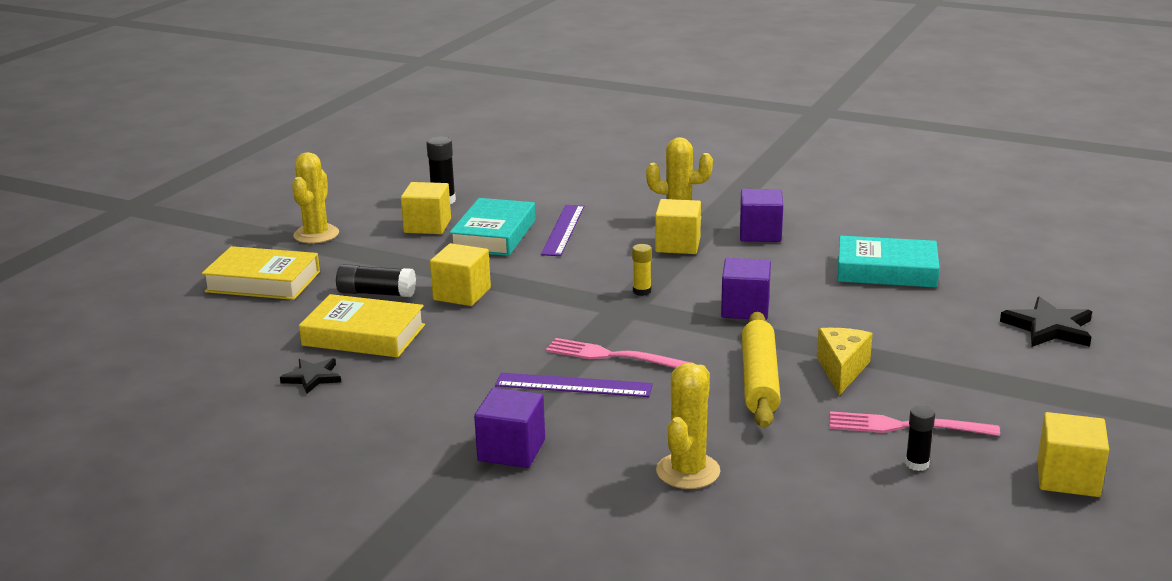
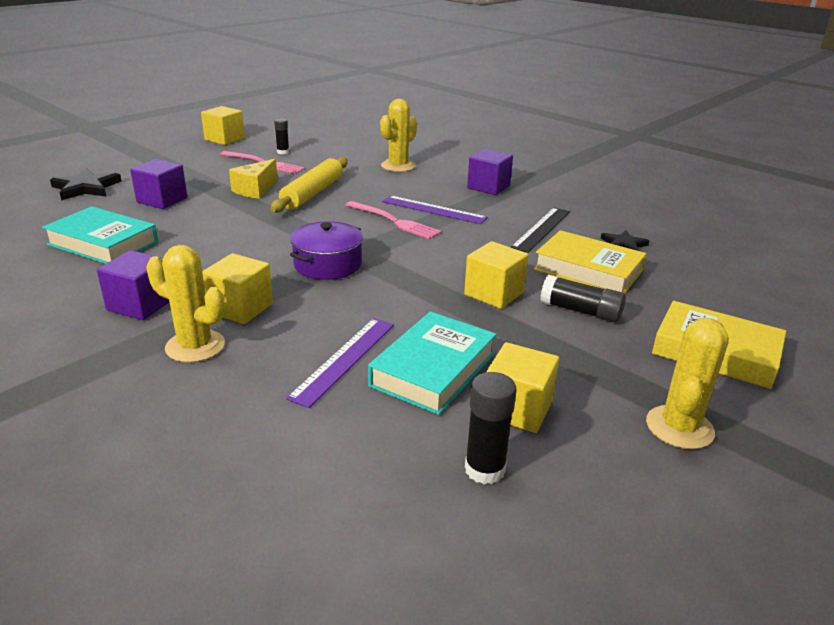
camera: 165 degrees left, 5 degrees up
yellow glue stick [632,244,652,296] -> purple pot [290,221,363,280]
purple cube [721,258,771,320] -> purple cube moved to [130,159,187,209]
none -> black ruler [511,208,570,253]

